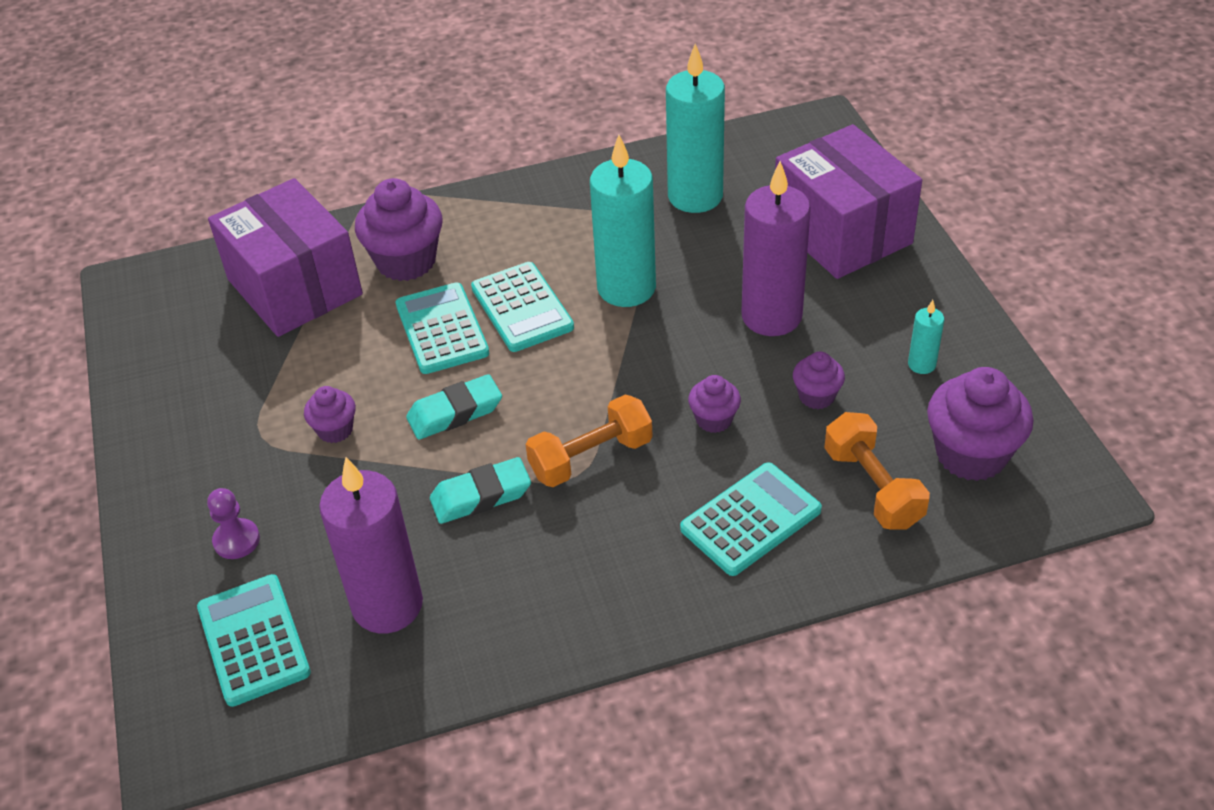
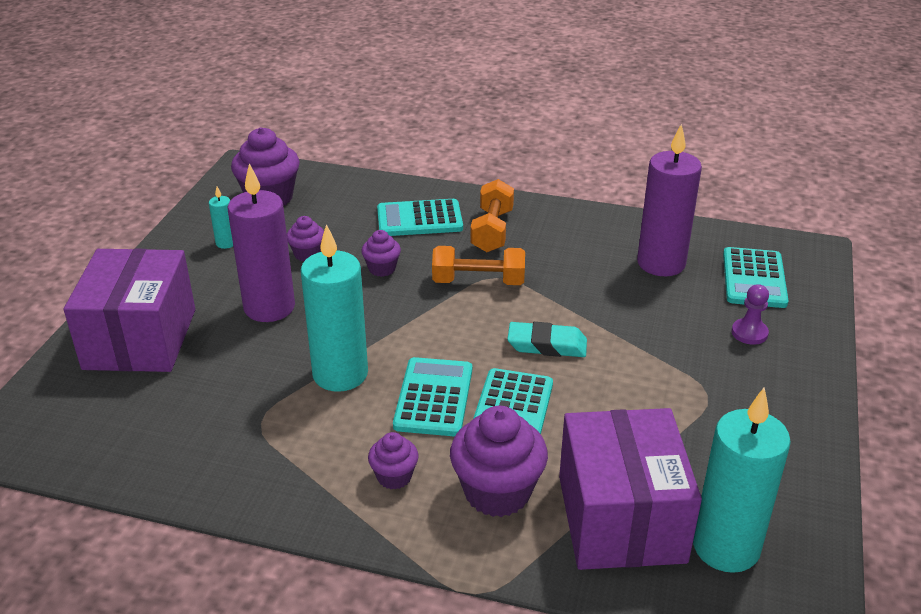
camera: 150 degrees left, 10 degrees down
purple cupcake [304,386,356,443] -> purple cupcake moved to [368,432,419,490]
turquoise eraser [430,457,531,524] -> none
turquoise candle [666,44,725,213] -> turquoise candle moved to [693,388,791,573]
orange dumbbell [824,412,930,530] -> orange dumbbell moved to [470,179,514,252]

